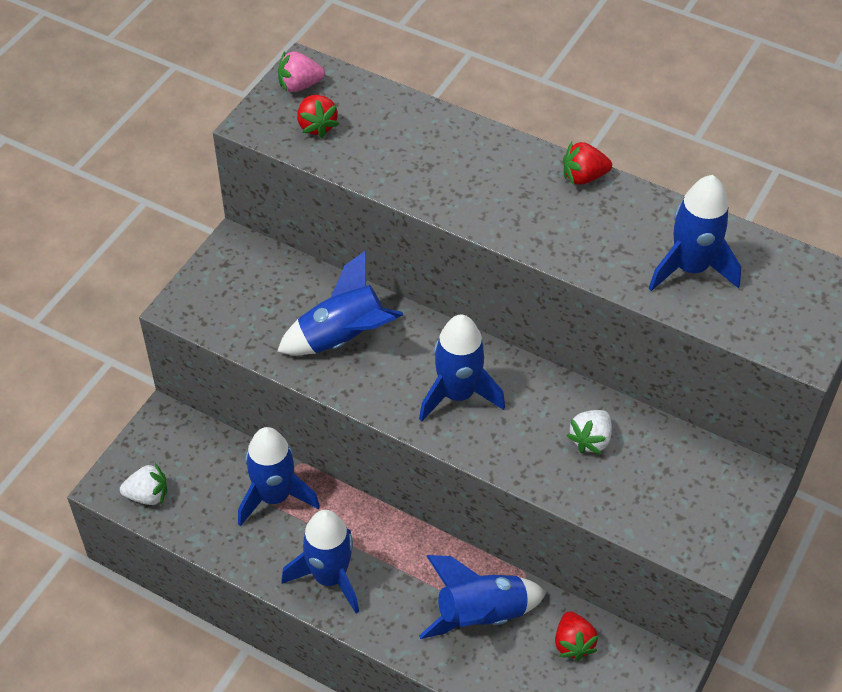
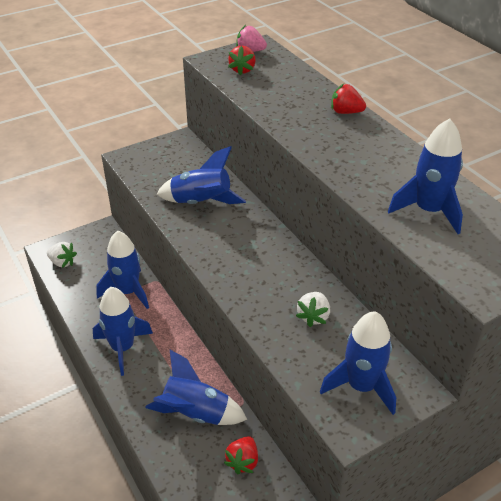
camera: 30 degrees right, 10 degrees down
blue rocket [419,314,505,422] -> blue rocket moved to [320,311,396,415]
red strawberry [563,142,612,185] -> red strawberry moved to [331,84,366,114]
white strawberry [566,410,612,454] -> white strawberry turned 45 degrees counterclockwise [296,292,330,327]

